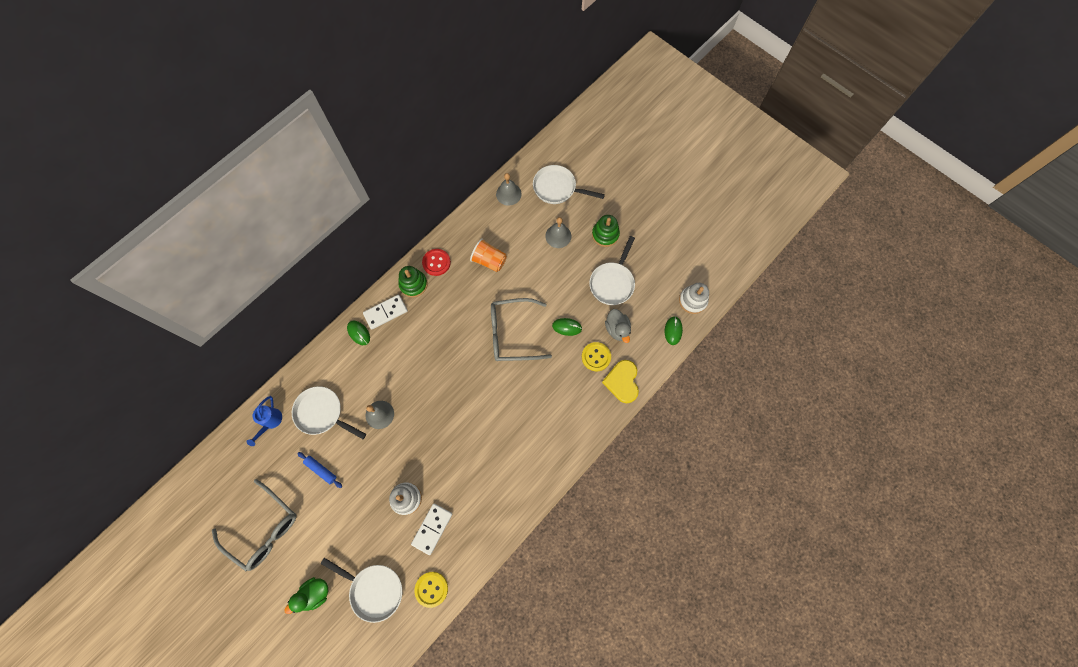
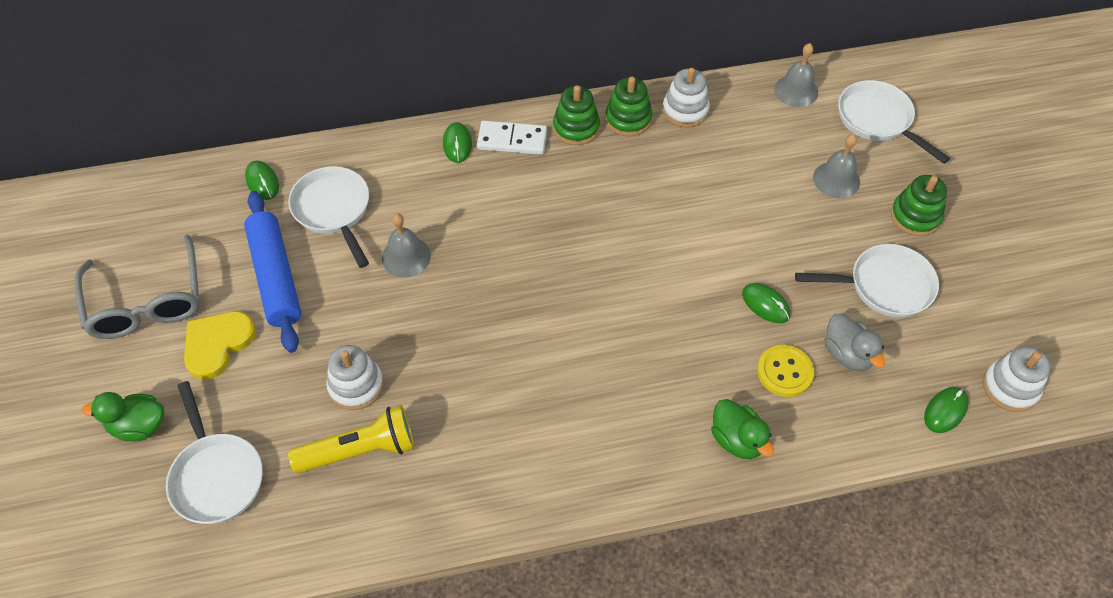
camera: 35 degrees right, 15 degrees down
blue watering can [246,396,282,446] -> green mouse [245,161,279,200]
blue rolling pin [297,452,342,488] -> blue rolling pin [244,191,301,353], size x2.04
white domino [411,504,452,555] -> yellow flashlight [288,405,414,474]
yellow button [414,572,448,608] -> none
red button [422,249,451,276] -> green stacking toy [605,77,652,137]
orange cup [470,238,507,272] -> none
grey glasses [491,298,552,361] -> none
white pan [589,236,635,305] -> white pan turned 150 degrees counterclockwise [795,244,939,318]
yellow heart [602,360,639,403] -> yellow heart moved to [184,311,256,380]
grey duck [605,309,631,343] -> grey duck turned 45 degrees counterclockwise [824,313,885,371]
none -> white stacking toy [662,68,710,127]
none -> green duck [711,399,774,459]

